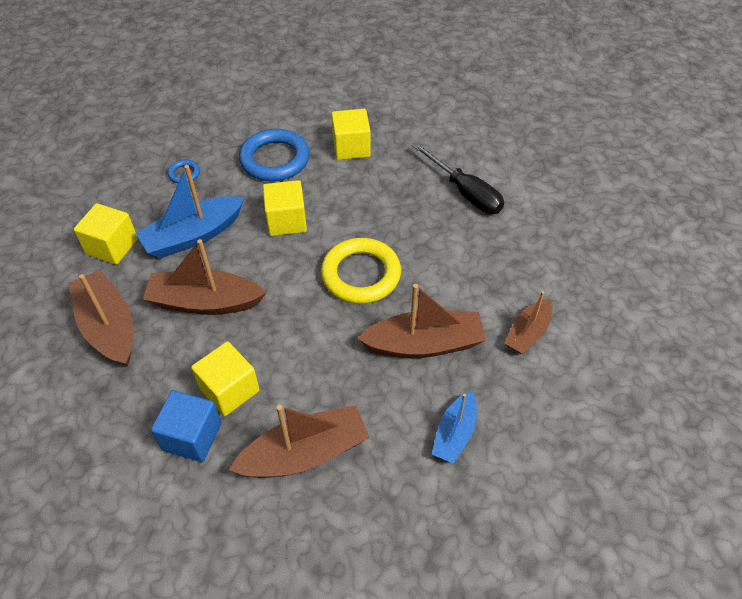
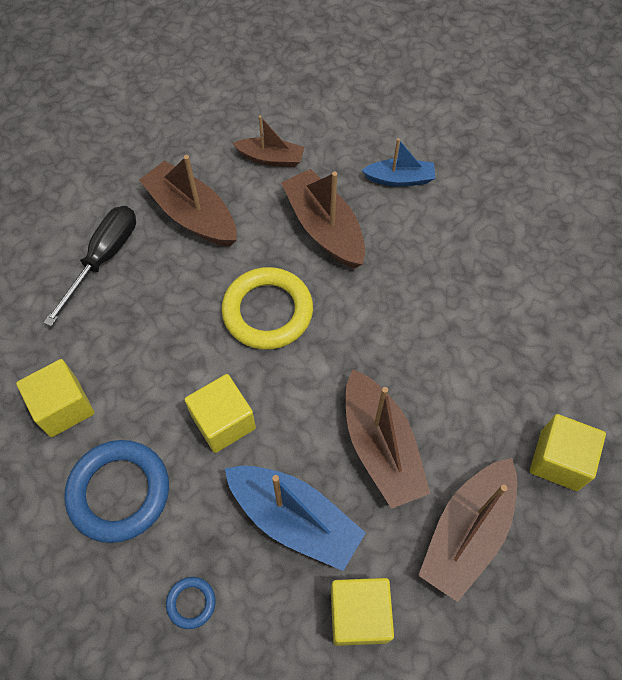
camera: 115 degrees left, 10 degrees up
blue cube [151,390,222,462] -> none
yellow cube [191,341,260,416] -> yellow cube moved to [530,414,606,491]
brown boat [229,405,369,478] -> brown boat moved to [139,155,237,246]

